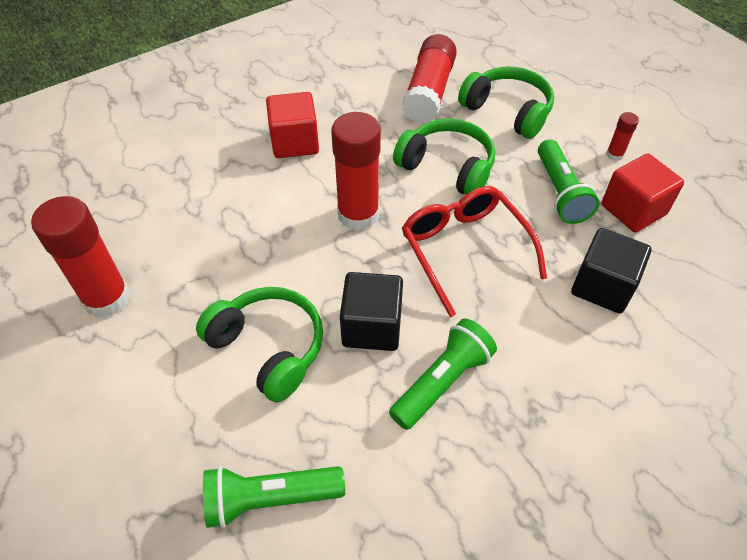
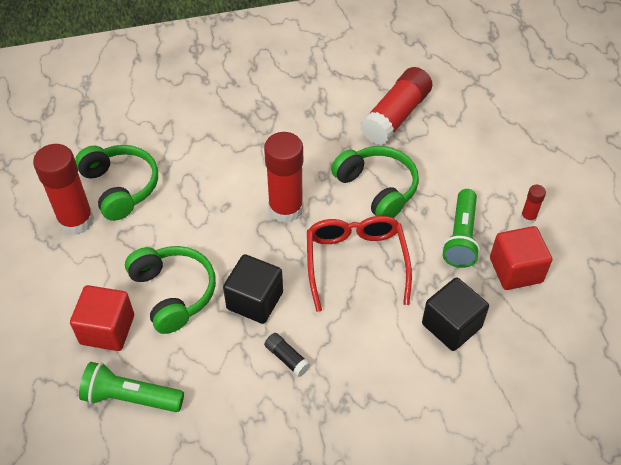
camera: 20 degrees right, 0 degrees up
red cube [266,92,319,158] -> red cube moved to [70,285,134,351]
green flashlight [389,318,497,430] -> black glue stick [264,333,310,377]
green headphones [458,67,554,139] -> green headphones moved to [75,145,158,221]

